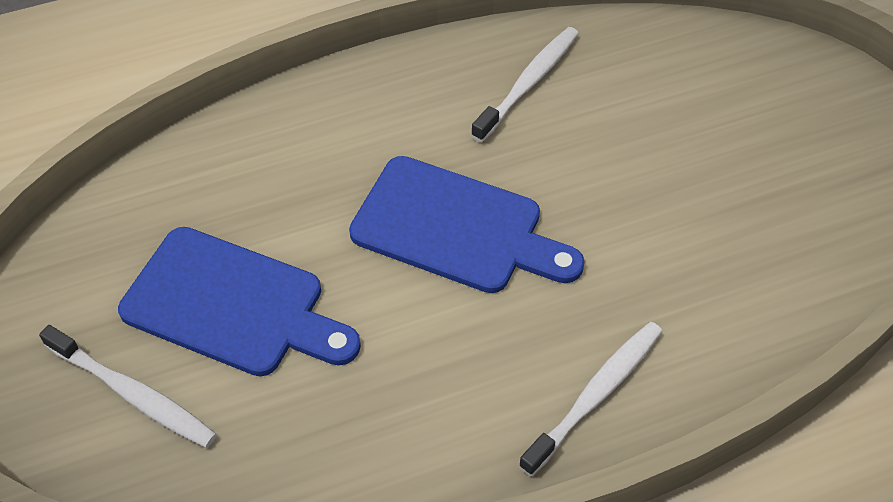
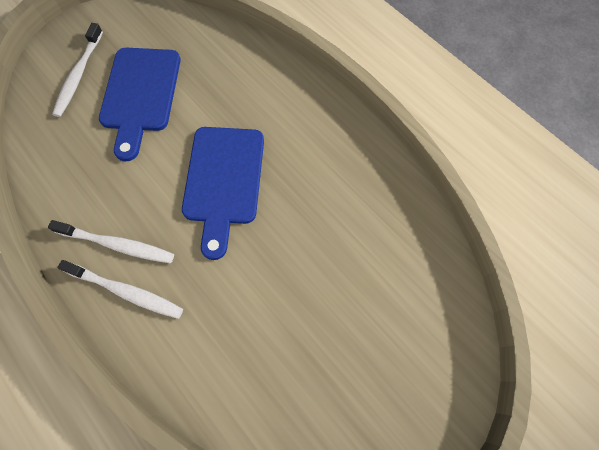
camera: 70 degrees right, 15 degrees up
white toothbrush [471,27,579,142] -> white toothbrush moved to [48,220,174,263]

